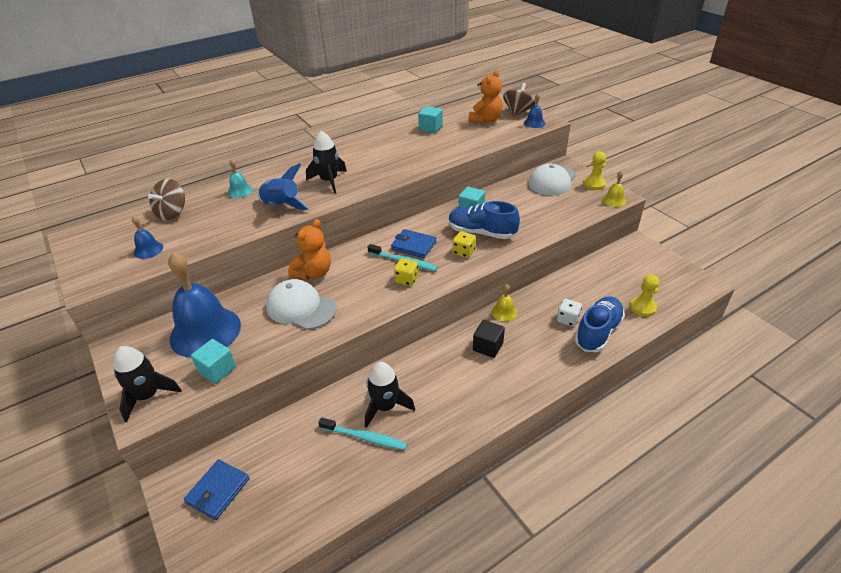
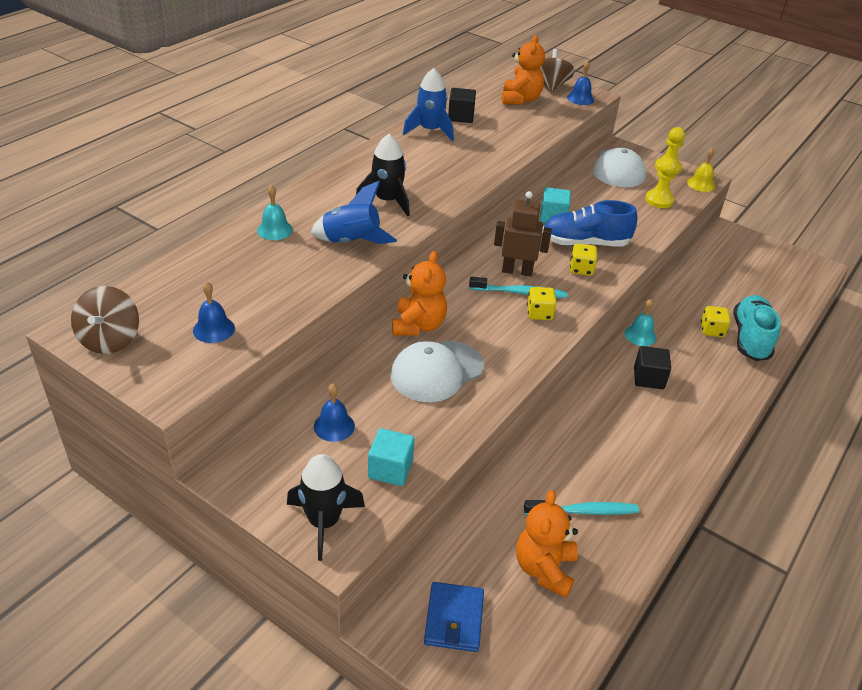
camera: 25 degrees left, 0 degrees up
brown spinning top [148,179,185,220] -> brown spinning top moved to [71,286,139,354]
blue bell [168,252,241,358] -> blue bell [314,384,355,442], size x0.43
white cap [266,279,337,330] -> white cap turned 45 degrees counterclockwise [391,340,484,402]
black rocket [365,362,415,428] -> none
blue wallet [391,229,436,258] -> brown robot [494,191,552,276]
turquoise cube [418,106,443,133] -> black cube [448,88,476,123]
yellow bell [491,284,517,322] -> turquoise bell [624,299,657,346]
white dice [557,299,582,327] -> yellow dice [701,306,731,337]
blue shoe [575,296,625,352] -> turquoise shoe [733,295,781,361]
yellow pawn [630,274,660,317] -> yellow pawn moved to [645,158,677,208]
none -> blue rocket [403,68,454,141]
none -> orange teddy bear [516,490,578,598]

